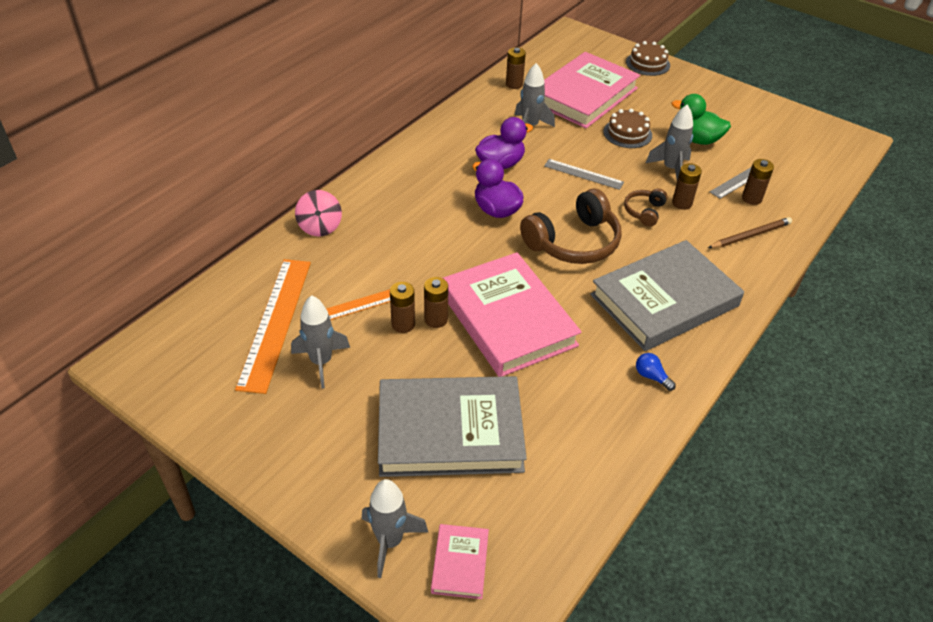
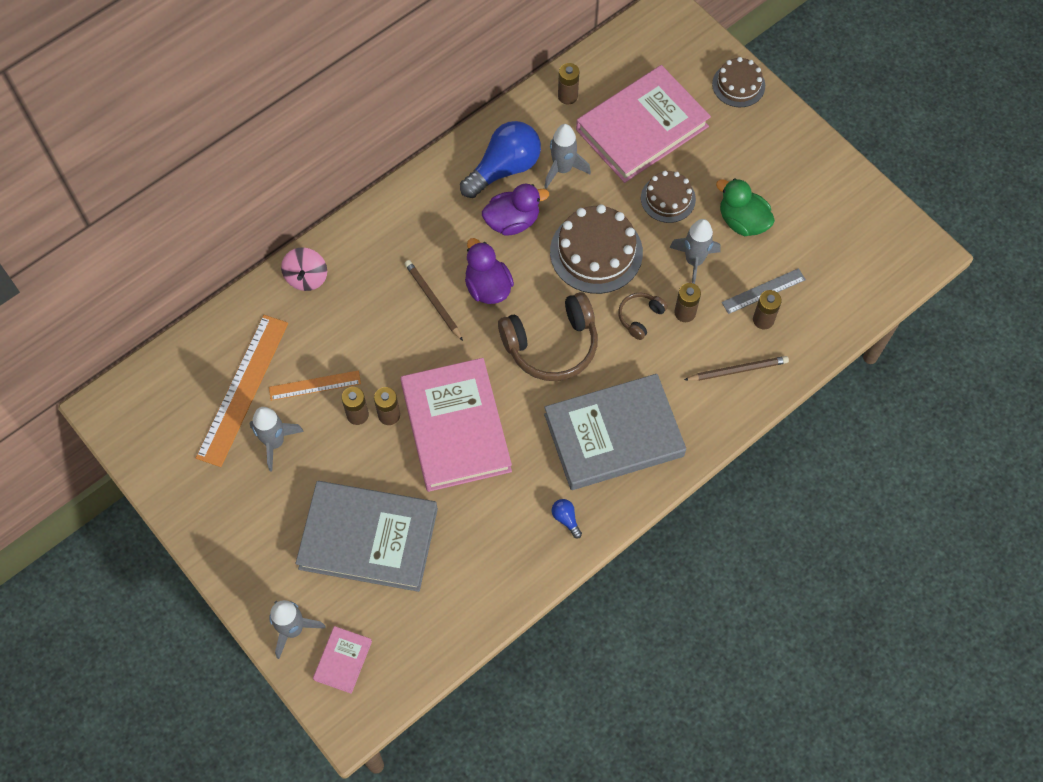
camera: 15 degrees right, 20 degrees up
grey ruler [544,159,624,190] -> brown cake [550,204,643,294]
none -> brown pencil [404,260,463,341]
none -> blue light bulb [460,121,541,198]

